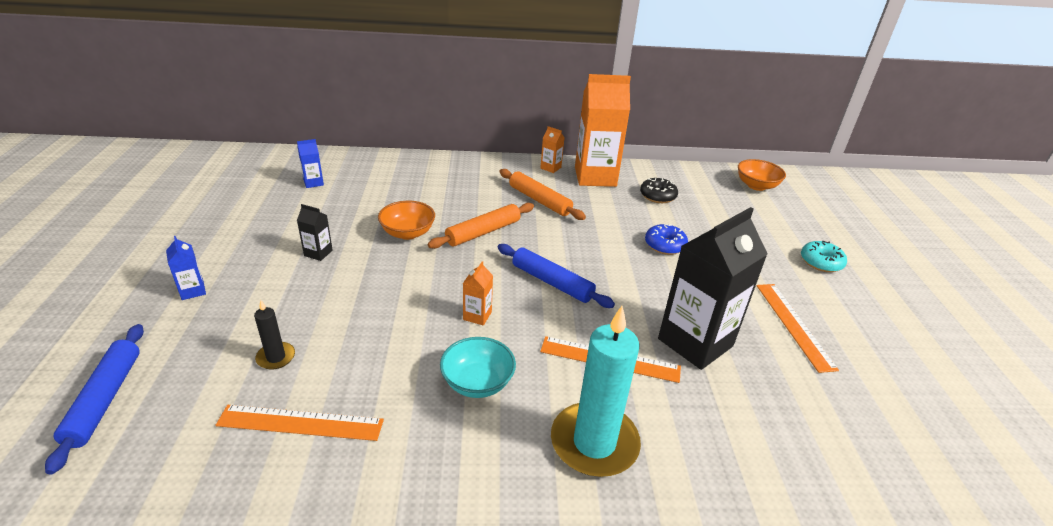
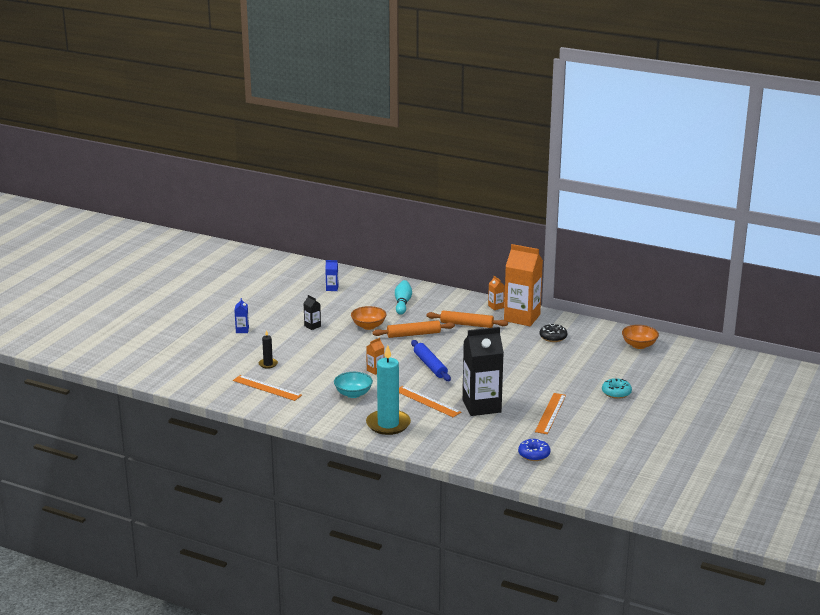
camera: 30 degrees right, 10 degrees down
blue rolling pin [45,324,144,475] -> none
orange rolling pin [499,169,586,220] -> orange rolling pin turned 60 degrees counterclockwise [426,310,508,328]
blue donut [645,224,688,255] -> blue donut moved to [518,439,551,461]
none -> turquoise bowling pin [395,280,412,315]

